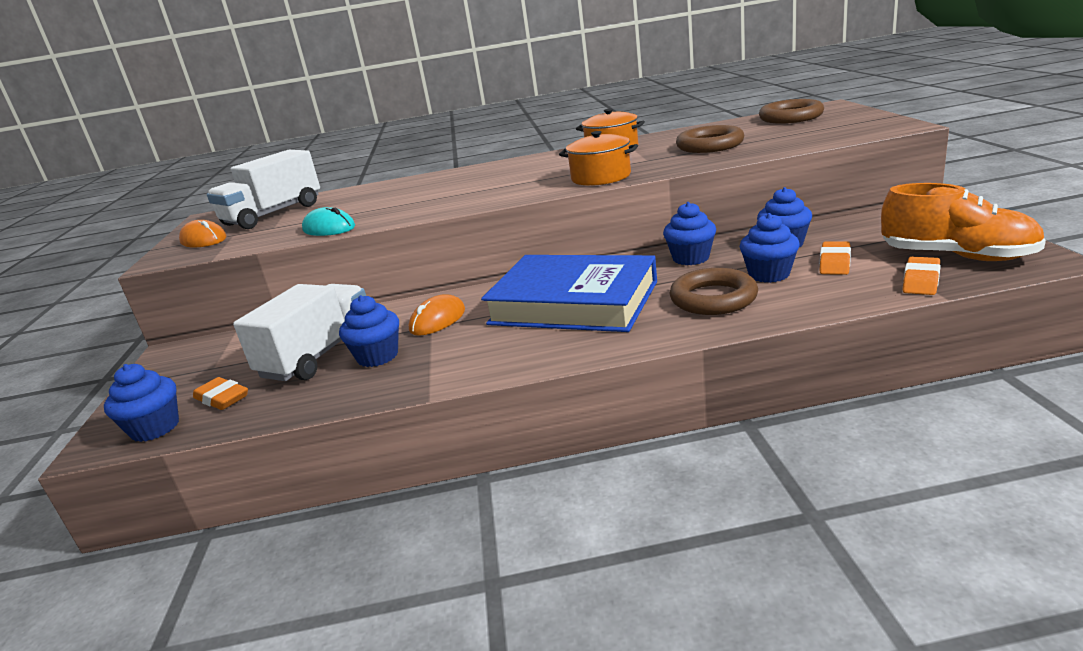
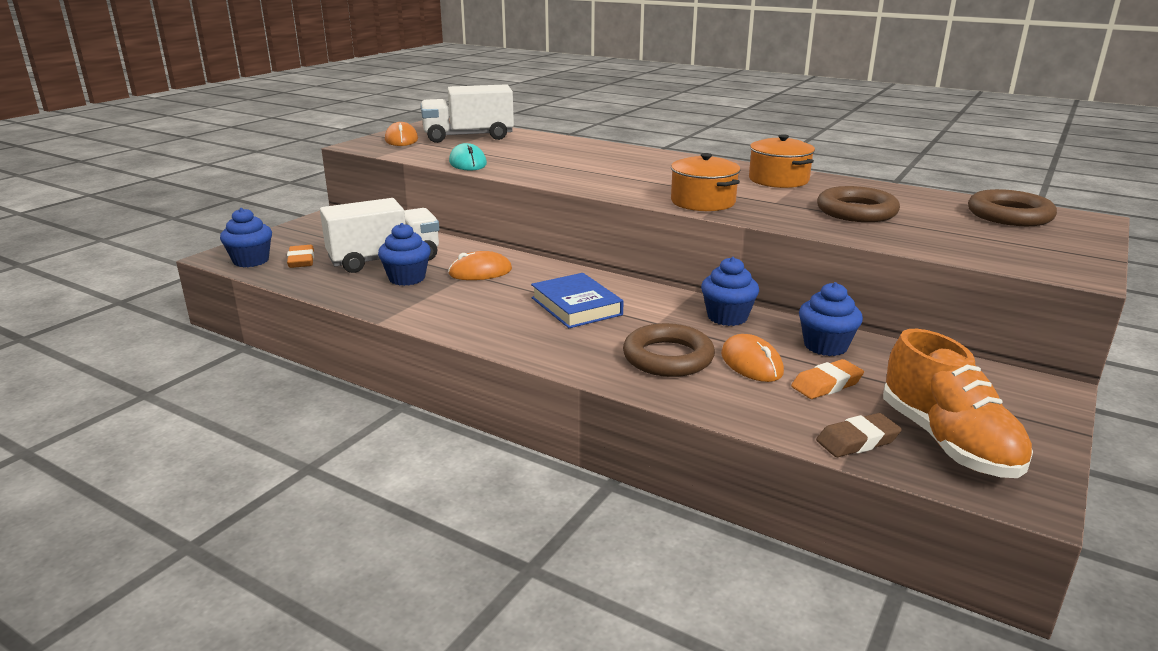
camera: 35 degrees right, 0 degrees up
blue book [481,255,657,332] -> blue book [531,273,624,328], size x0.56
blue cupcake [739,213,800,283] -> orange mouse [721,334,784,382]
orange eraser [903,257,941,295] -> brown eraser [816,413,902,457]

